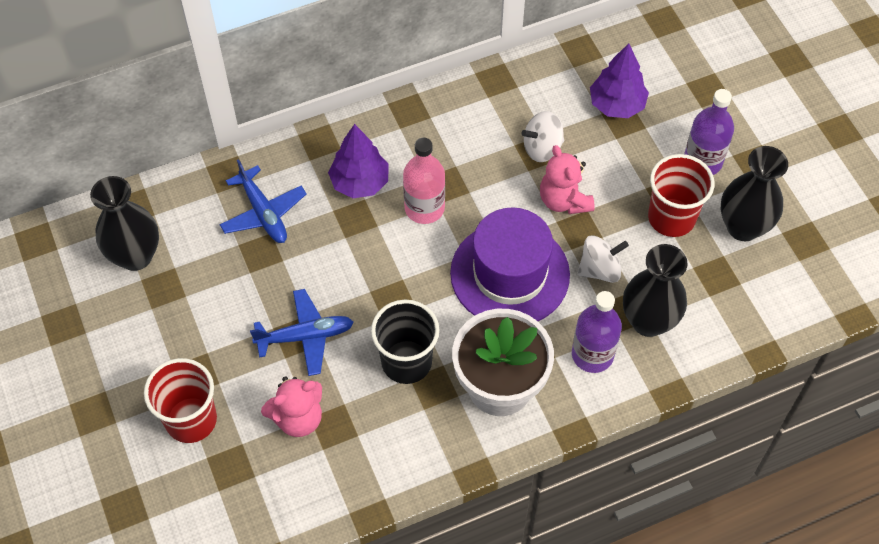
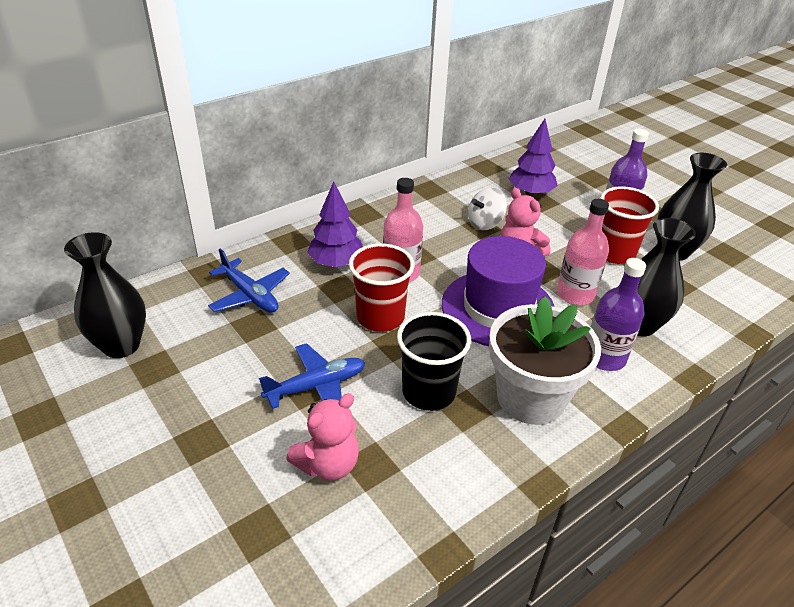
camera: 15 degrees left, 20 degrees down
red cup [144,358,217,443] -> red cup moved to [349,243,415,332]
white spinning top [577,235,629,283] -> pink bottle [557,199,609,305]

